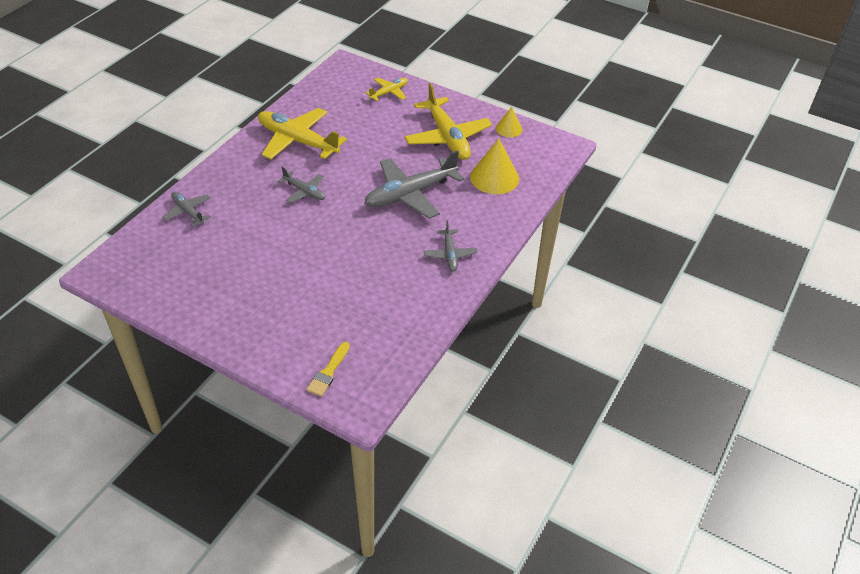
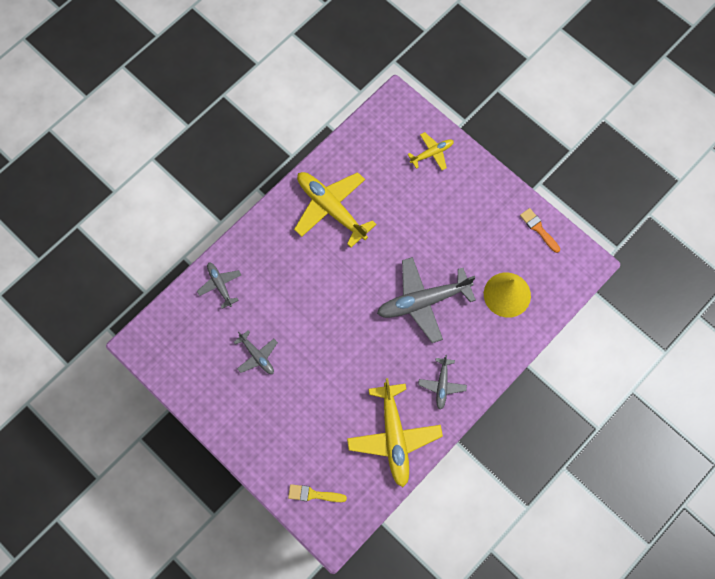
camera: 15 degrees right, 25 degrees up
grey plane [278,167,325,203] -> grey plane moved to [234,330,278,374]
yellow brush [307,342,350,397] -> yellow brush turned 60 degrees clockwise [288,484,347,502]
yellow plane [404,83,492,160] -> yellow plane moved to [347,378,443,487]
yellow cone [496,107,522,137] -> orange brush [520,208,560,253]

